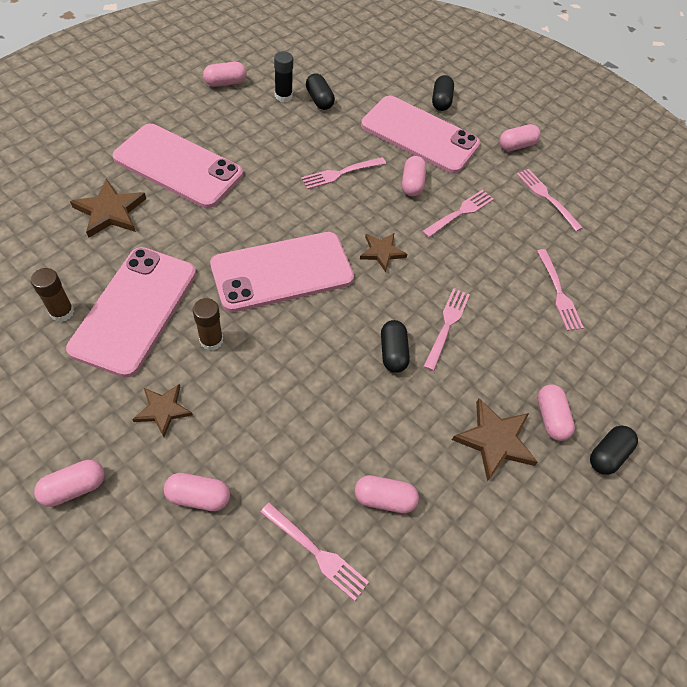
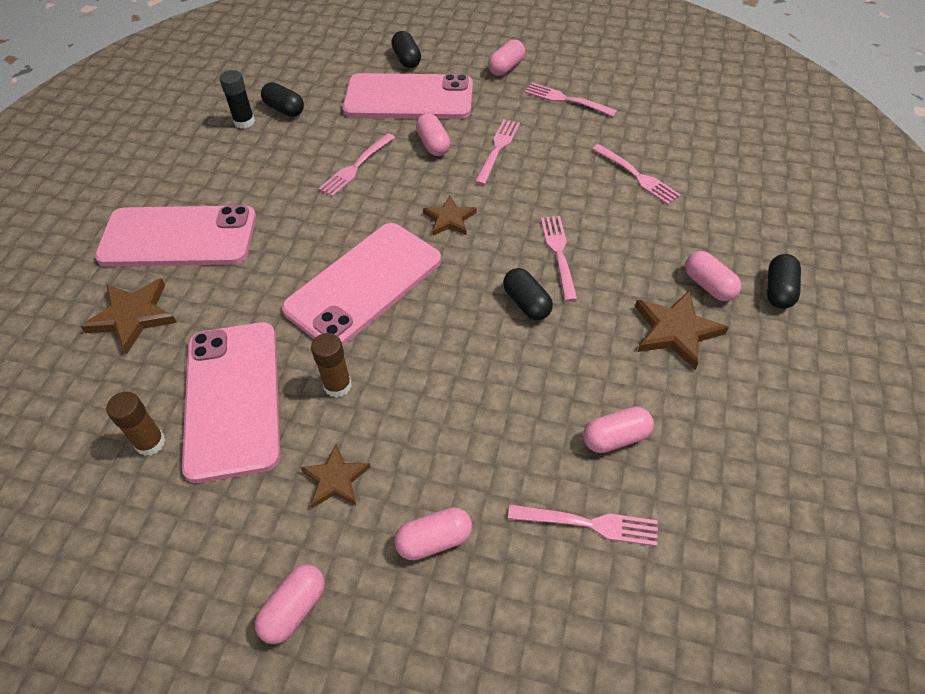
camera: 20 degrees left, 5 degrees down
pink capsule [203,62,247,87] -> none

